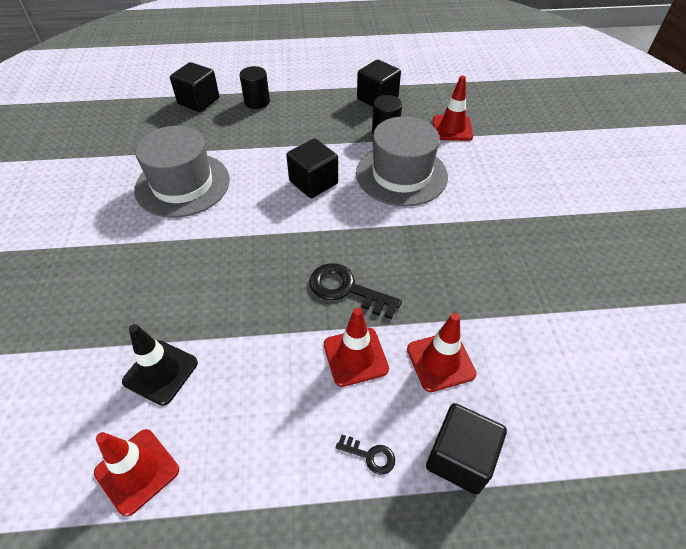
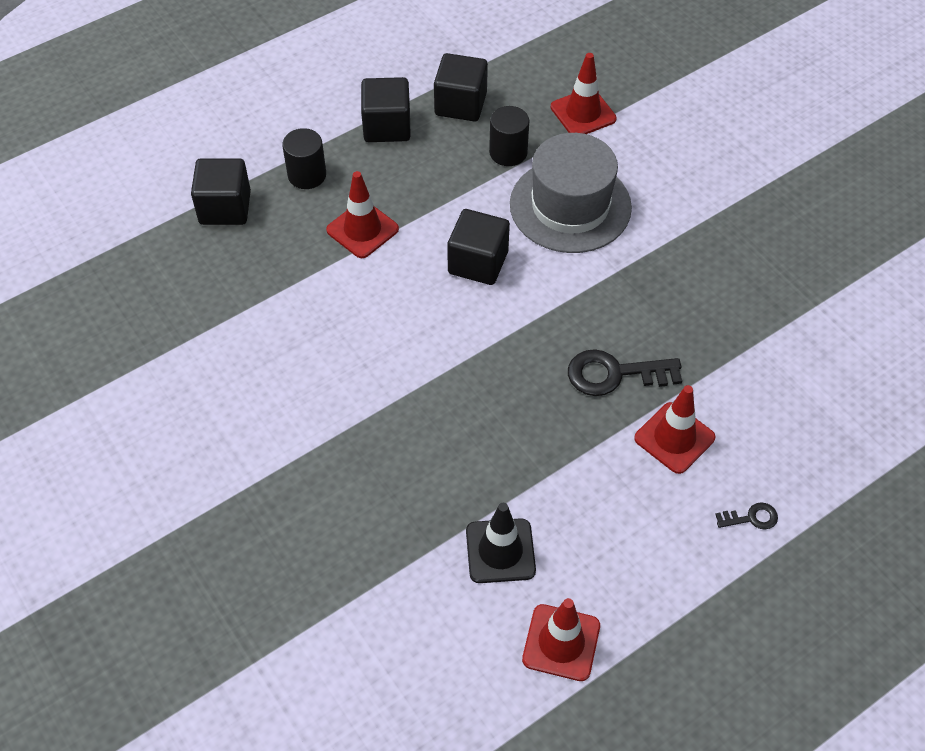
camera: 30 degrees left, 5 degrees up
grey hat [134,126,230,218] -> none
red traffic cone [407,313,477,392] -> red traffic cone moved to [326,171,399,258]
black cube [426,403,507,495] -> black cube moved to [361,77,411,142]

